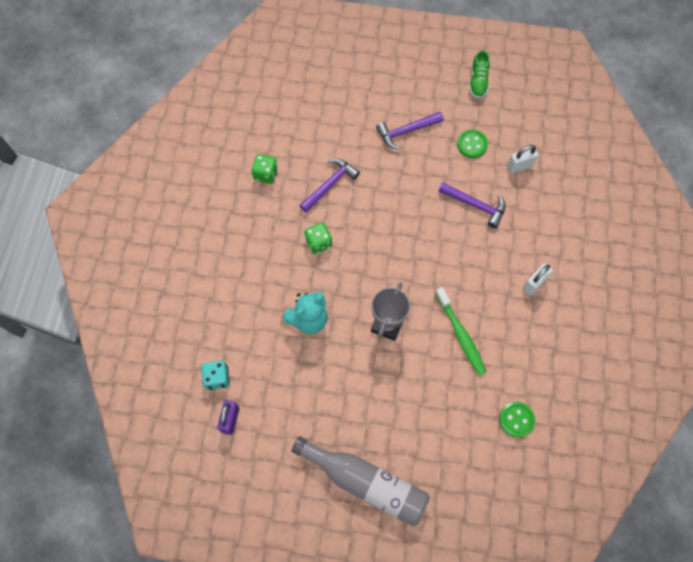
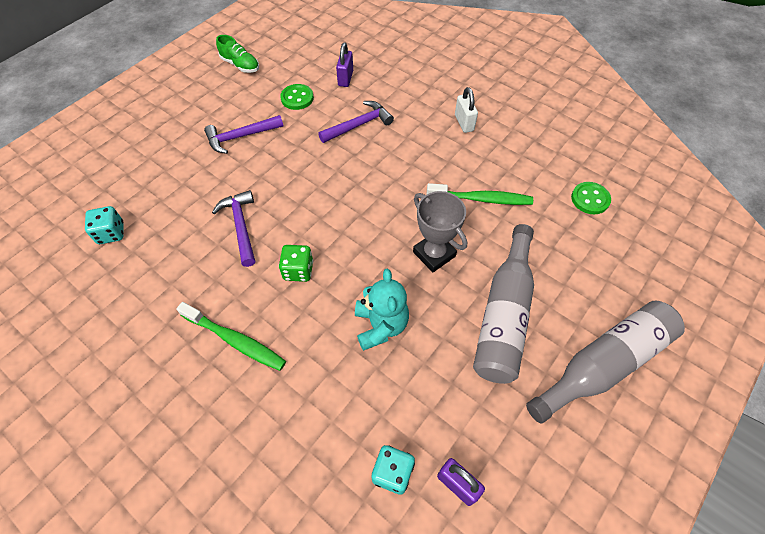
camera: 60 degrees left, 10 degrees down
green dice [252,154,278,184] -> none
purple hammer [376,112,444,150] -> purple hammer turned 60 degrees clockwise [204,115,283,154]
white padlock [507,145,538,174] -> purple padlock [336,43,353,87]
none -> turquoise dice [85,206,123,244]
none -> green toothbrush [176,302,286,371]
none -> grey bottle [473,224,534,384]

